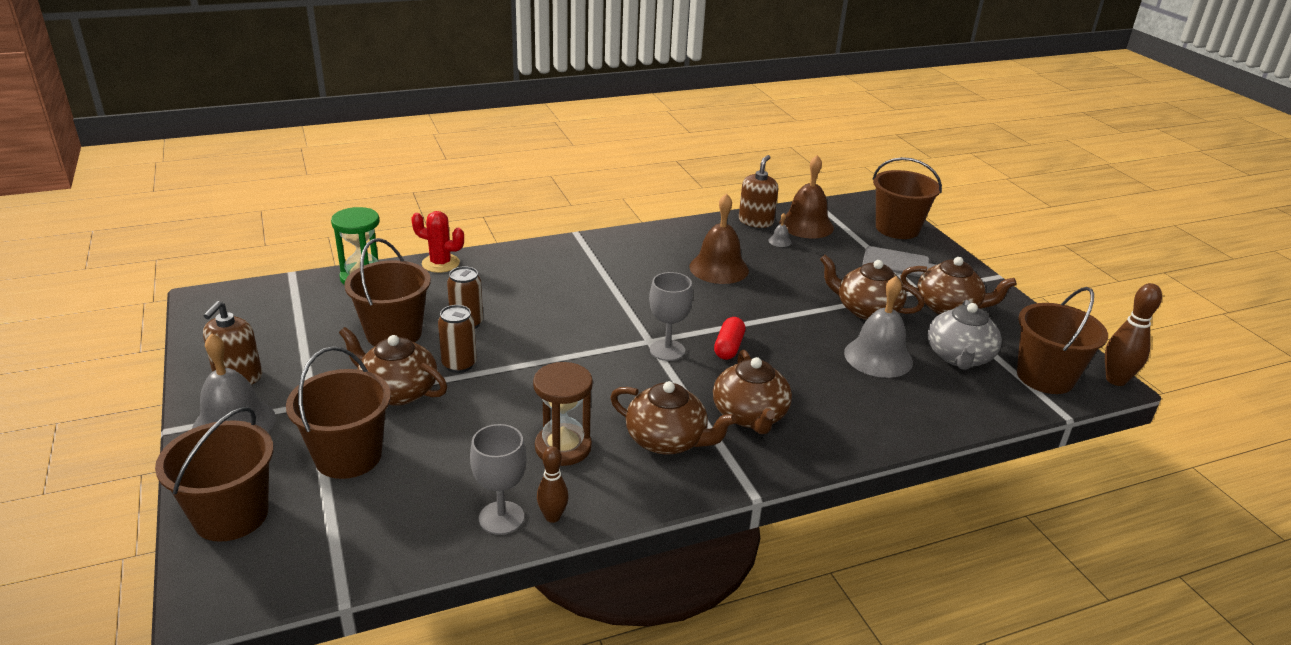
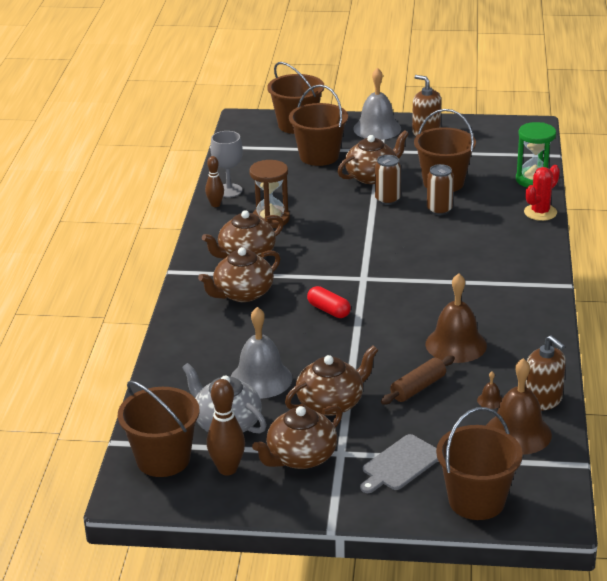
camera: 120 degrees right, 0 degrees up
grey goblet [649,272,693,361] -> none
brown teapot [713,350,792,434] -> brown teapot turned 60 degrees counterclockwise [198,247,280,302]
grey bell [769,213,792,247] -> brown bell [477,371,502,409]
brown bowling pin [1105,283,1162,386] -> brown bowling pin moved to [207,379,245,475]
none -> brown rolling pin [381,356,455,405]

